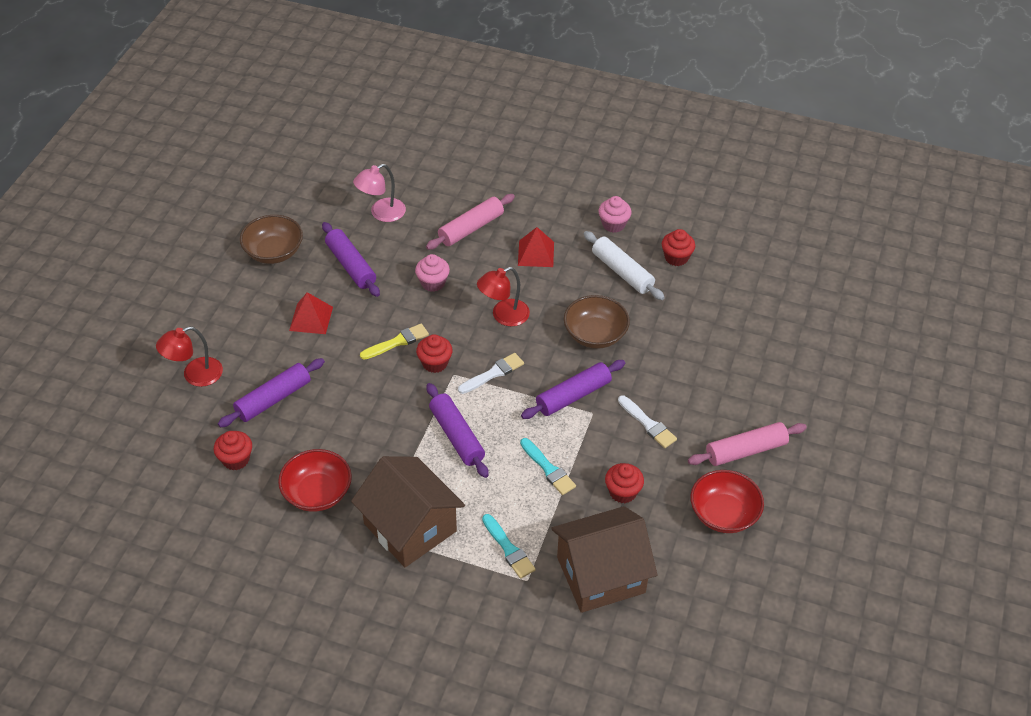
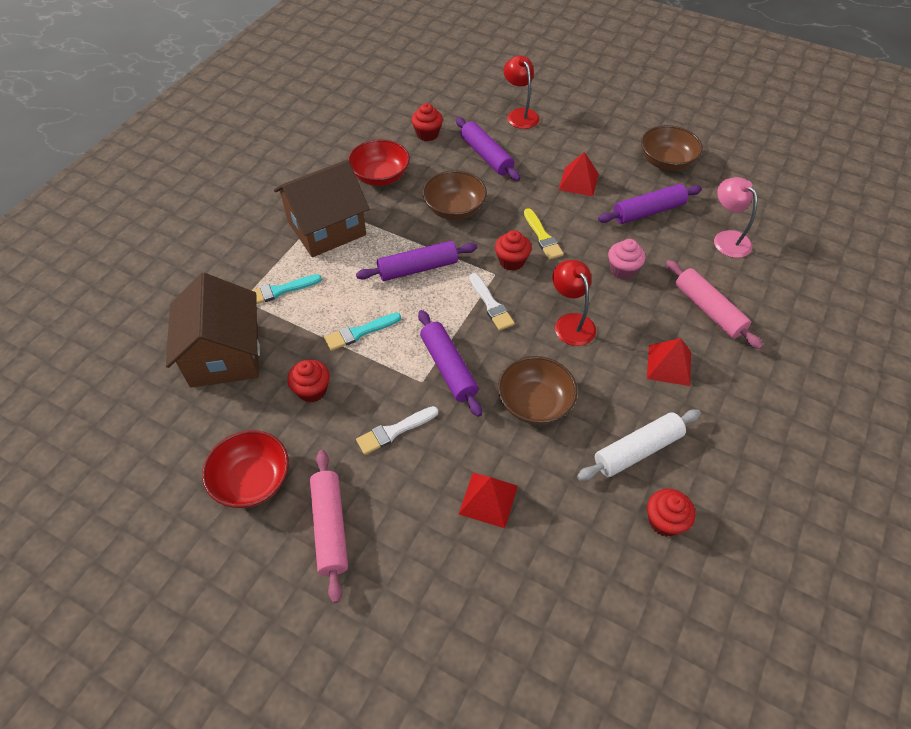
camera: 100 degrees right, 5 degrees up
pink cupcake [598,196,632,233] -> none
none -> brown bowl [422,170,487,220]
none -> red pyramid [459,473,518,528]

